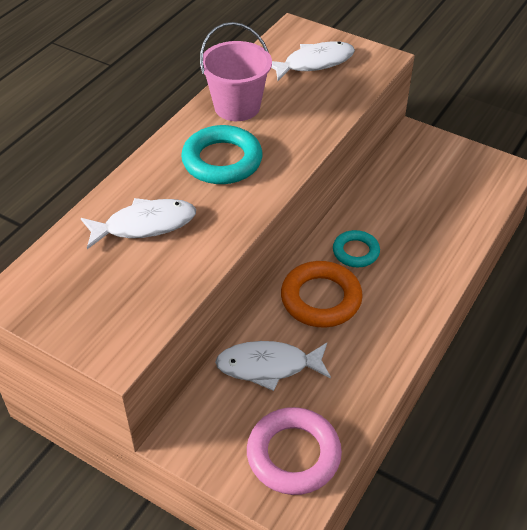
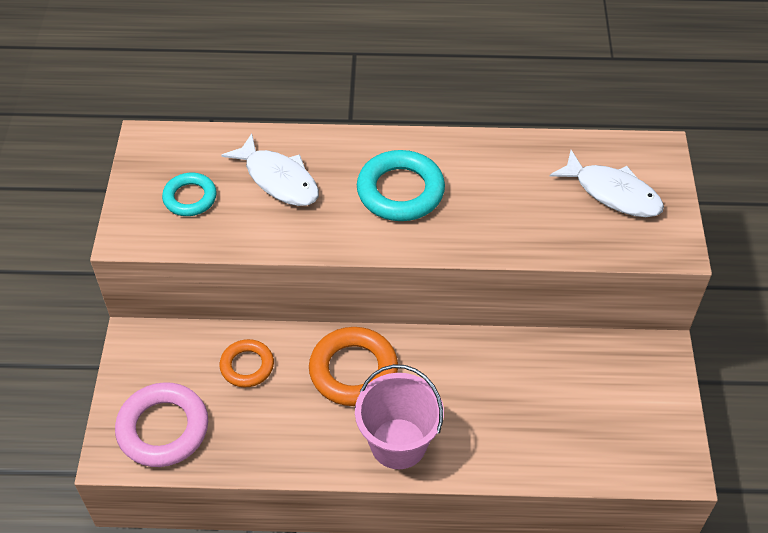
camera: 60 degrees right, 5 degrees up
pink bucket [200,22,272,121] -> pink bucket moved to [355,364,444,469]
white fish [215,341,331,391] -> orange ring [220,339,274,388]
turquoise ring [333,230,380,267] -> turquoise ring moved to [162,173,217,216]

